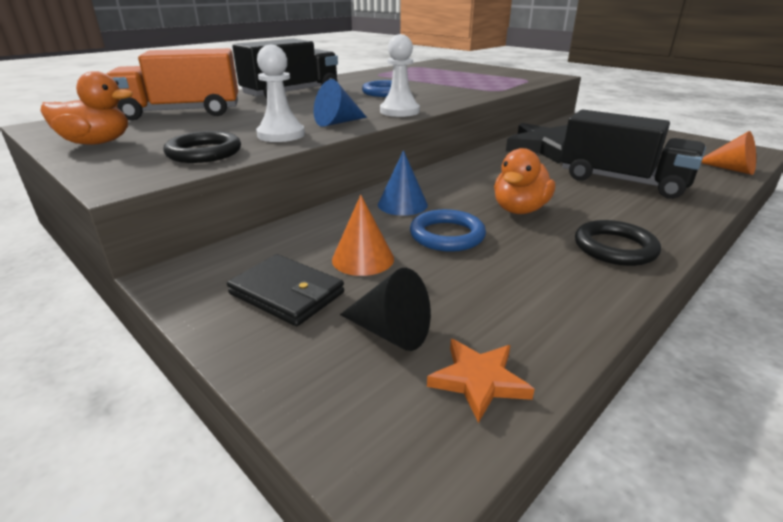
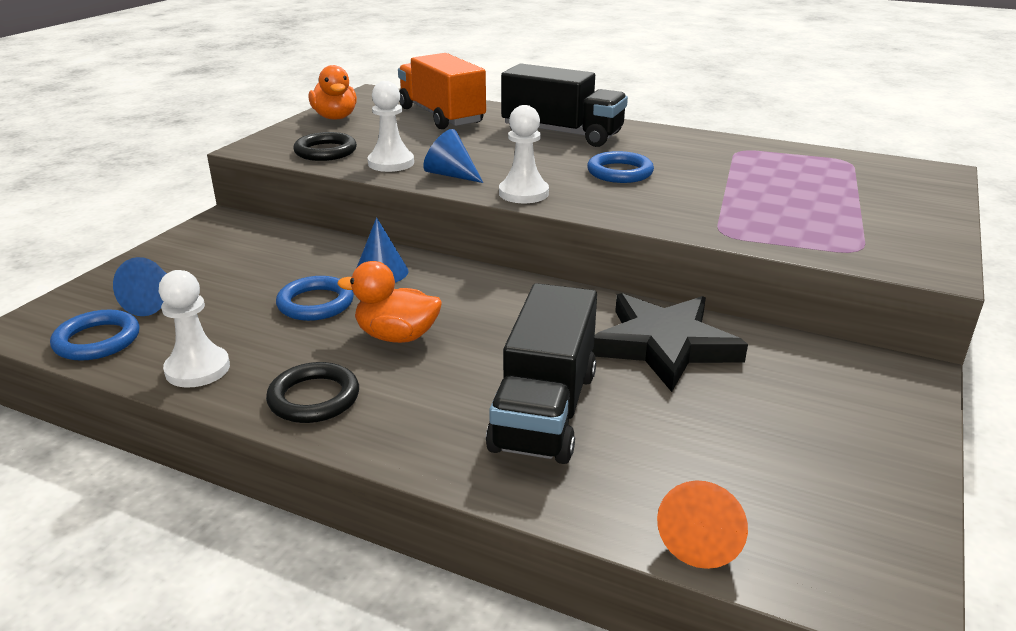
camera: 70 degrees right, 0 degrees up
black wallet [227,254,344,326] -> none
orange cone [332,195,394,276] -> none
black cone [340,268,431,351] -> blue cone [113,257,167,316]
orange star [427,339,535,423] -> blue ring [50,310,139,361]
none -> white pawn [159,270,230,388]

